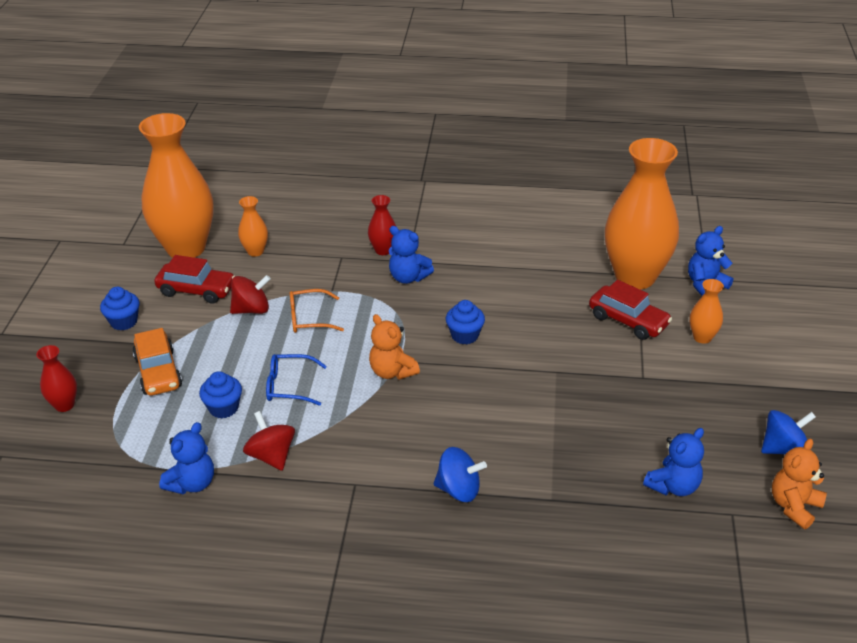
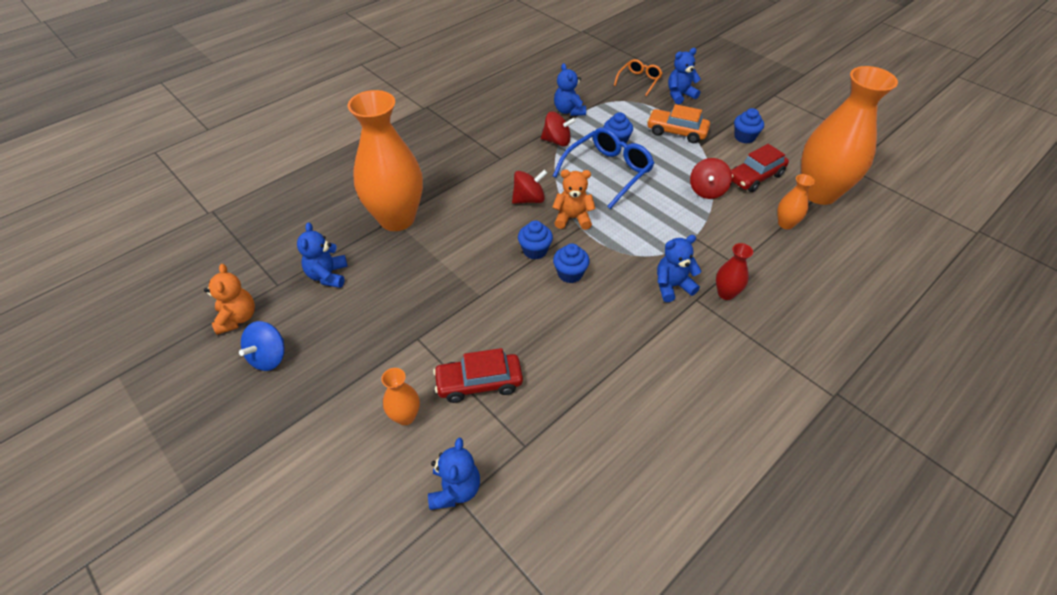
camera: 130 degrees right, 10 degrees up
red vase [36,345,77,412] -> blue teddy bear [668,48,701,104]
blue glasses [266,354,327,406] -> blue glasses [553,127,655,209], size x1.71
orange glasses [290,289,344,333] -> orange glasses moved to [614,59,662,96]
blue spinning top [433,447,487,502] -> none
orange vase [605,138,679,289] -> orange vase moved to [348,90,423,231]
none -> red spinning top [512,170,547,204]
none -> blue cupcake [518,220,553,260]

